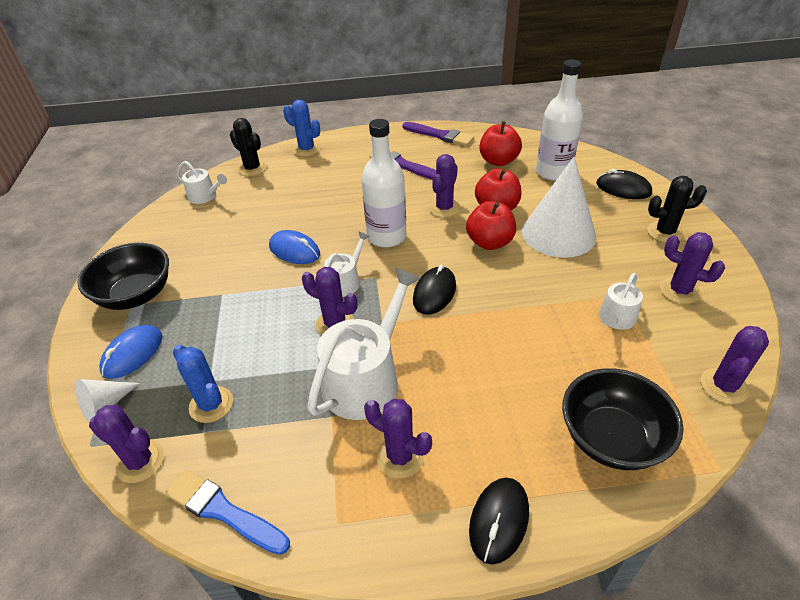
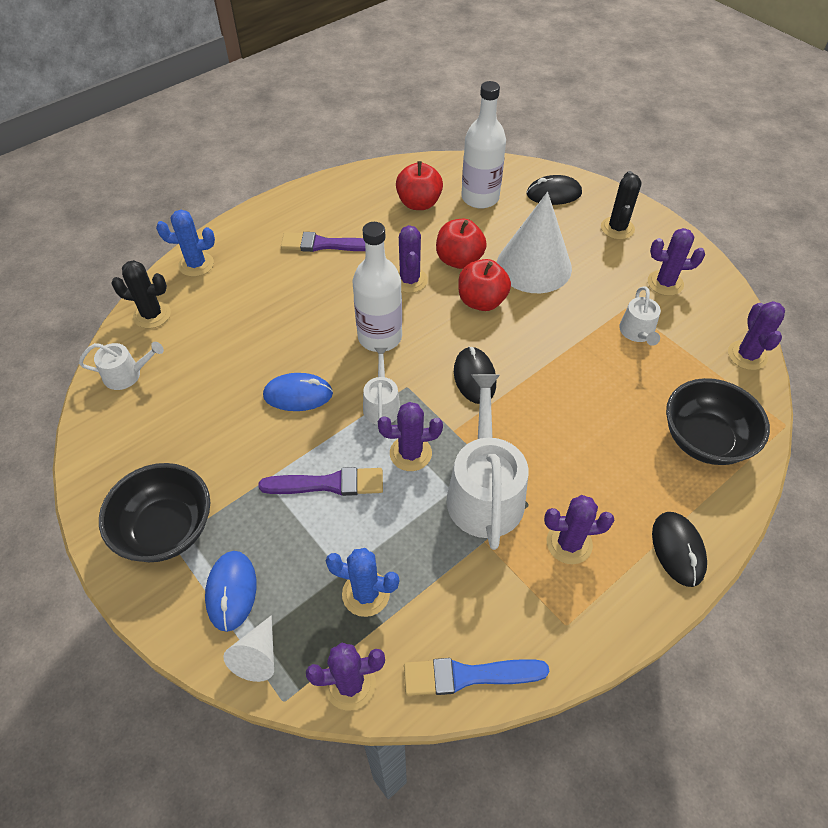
camera: 35 degrees left, 10 degrees up
purple brush [402,122,474,146] -> purple brush moved to [258,467,383,496]
black cactus [647,176,707,243] -> black cactus turned 45 degrees counterclockwise [601,171,642,240]

